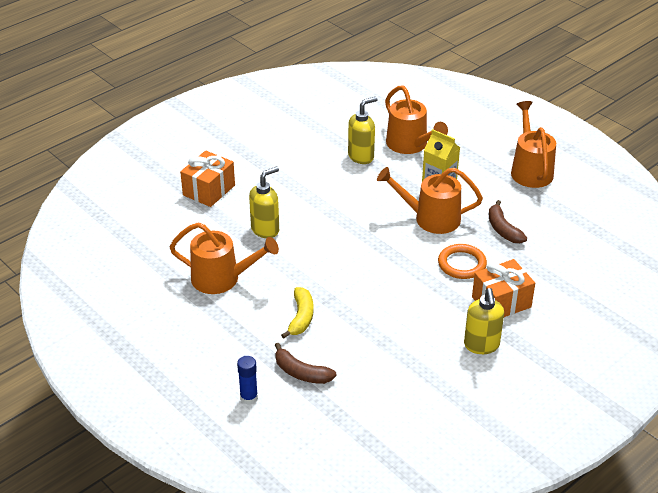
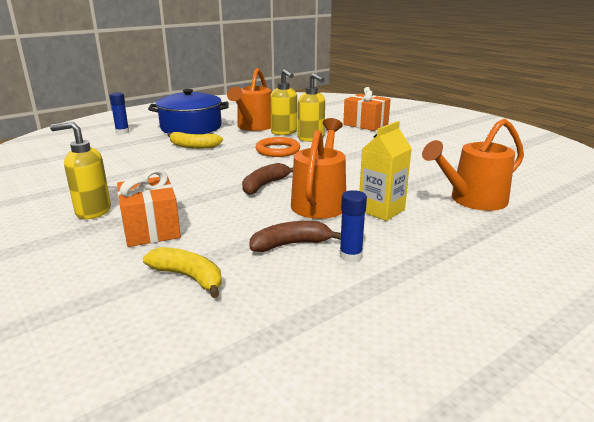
camera: 95 degrees right, 15 degrees down
brown banana [275,343,337,384] -> brown banana moved to [242,163,293,195]
yellow soap dispenser [348,97,377,164] -> yellow soap dispenser moved to [270,69,297,135]
orange ring [438,244,487,279] -> orange ring moved to [255,137,300,157]
orange watering can [511,101,556,188] -> none
none -> yellow banana [143,247,222,298]
none -> blue pot [148,89,229,134]
none -> blue glue stick [340,190,367,262]

